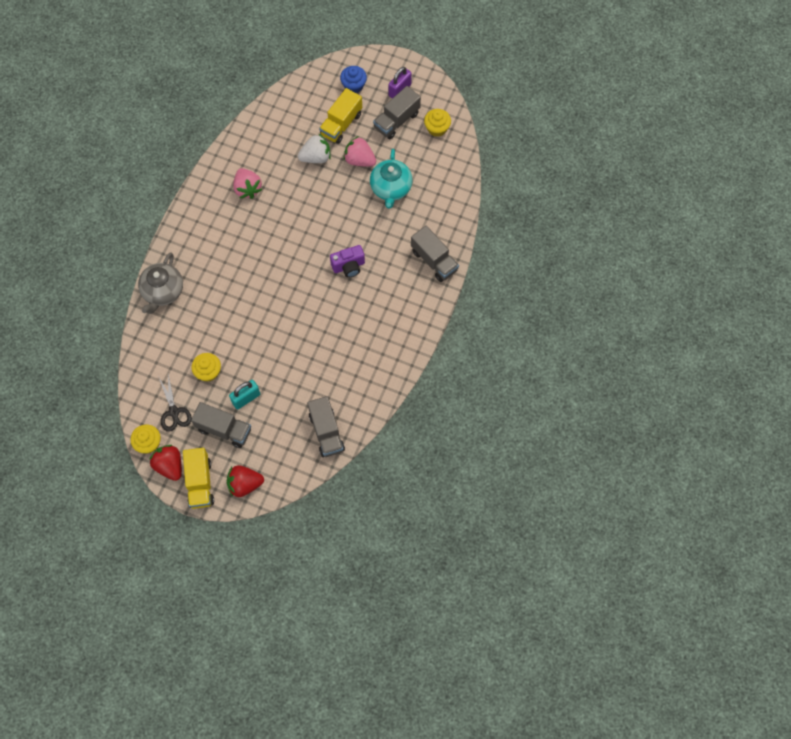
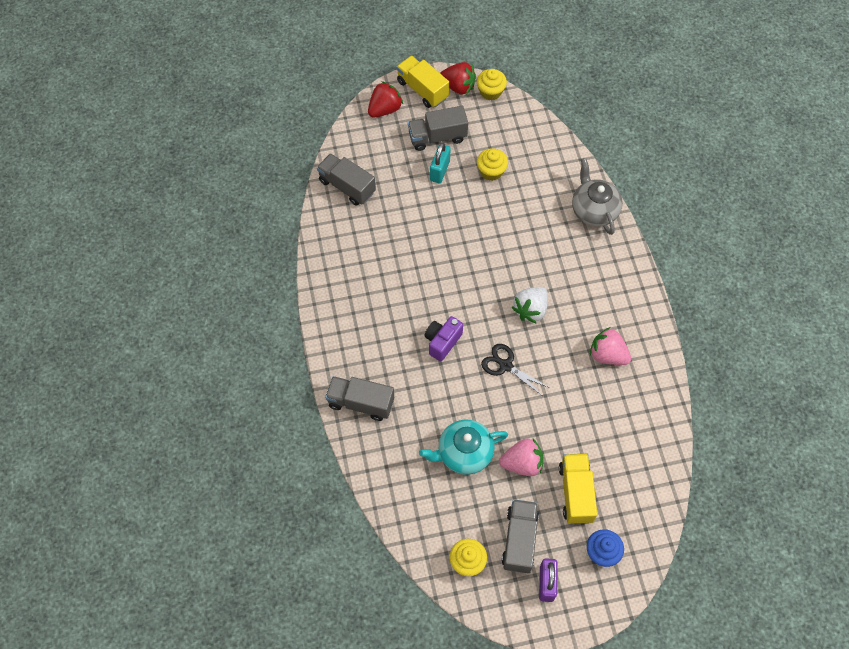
camera: 145 degrees right, 5 degrees down
black scissors [158,374,192,432] -> black scissors moved to [481,344,550,397]
white strawberry [298,134,331,163] -> white strawberry moved to [512,287,548,324]
turquoise teapot [370,149,413,209] -> turquoise teapot turned 75 degrees counterclockwise [419,420,508,475]

